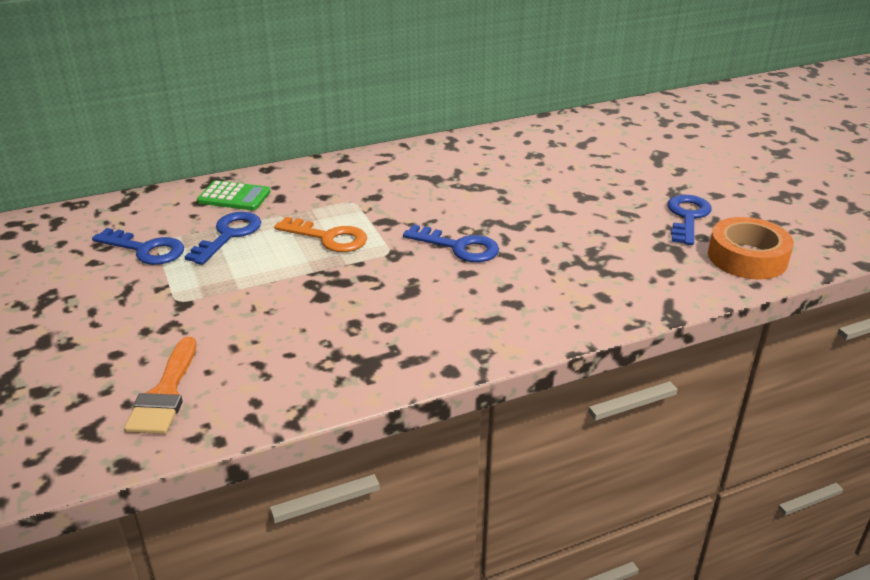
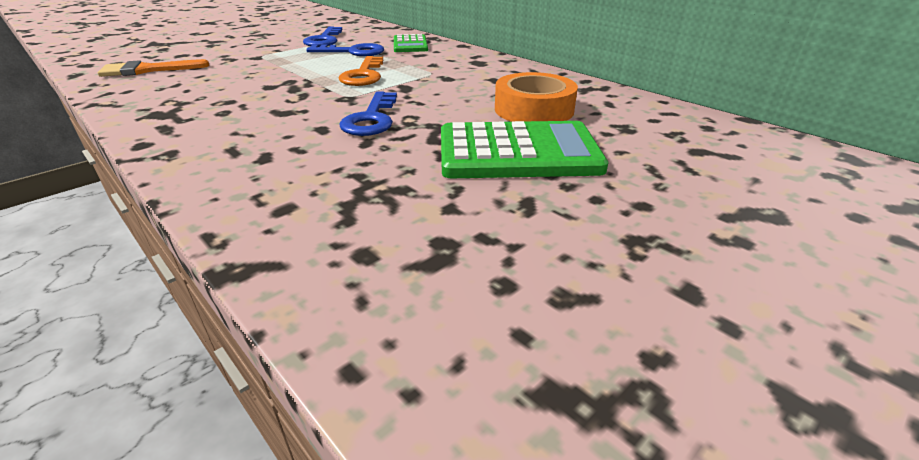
camera: 70 degrees right, 0 degrees up
blue key [667,195,712,245] -> none
orange tape [708,217,794,279] -> orange tape moved to [495,72,578,122]
none -> green calculator [441,121,608,178]

